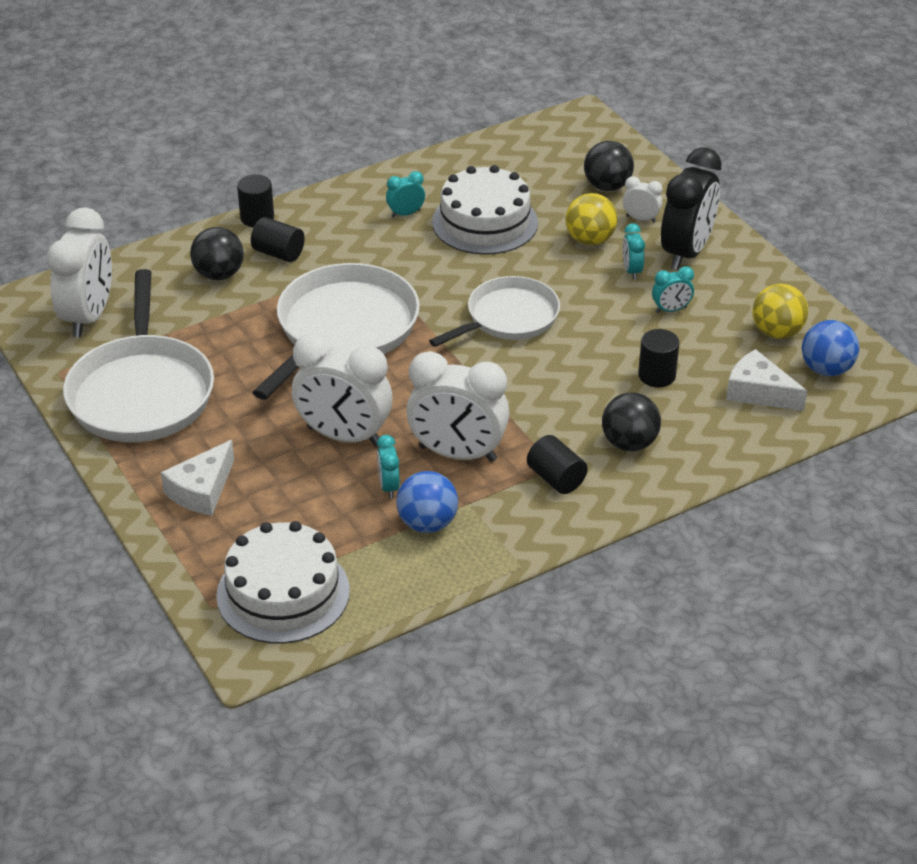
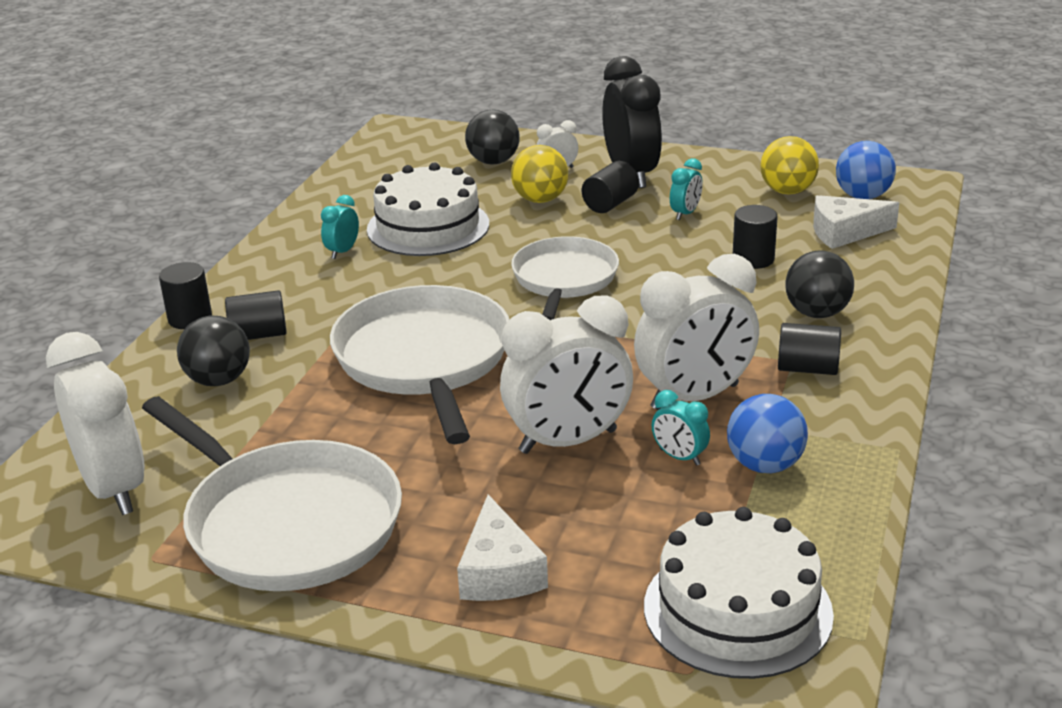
camera: 40 degrees left, 10 degrees down
turquoise clock [623,223,645,280] -> black cylinder [582,161,639,213]

